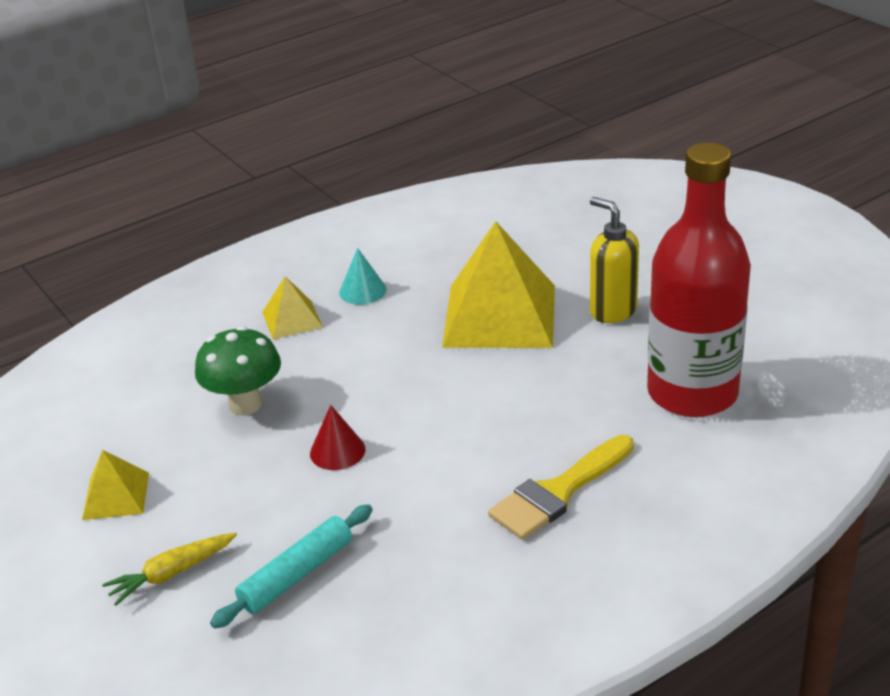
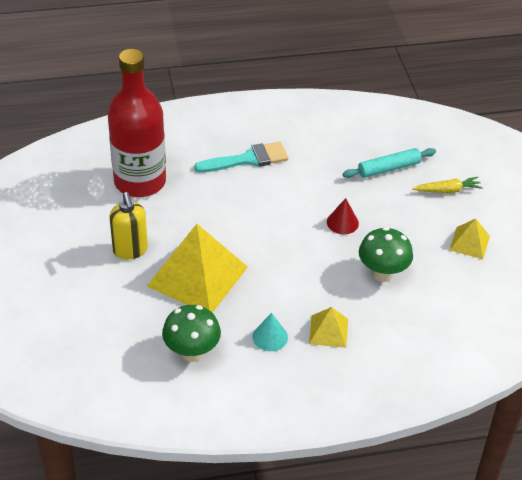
camera: 160 degrees left, 10 degrees up
yellow brush [488,435,634,540] -> turquoise brush [194,142,288,173]
none -> green mushroom [162,305,221,362]

